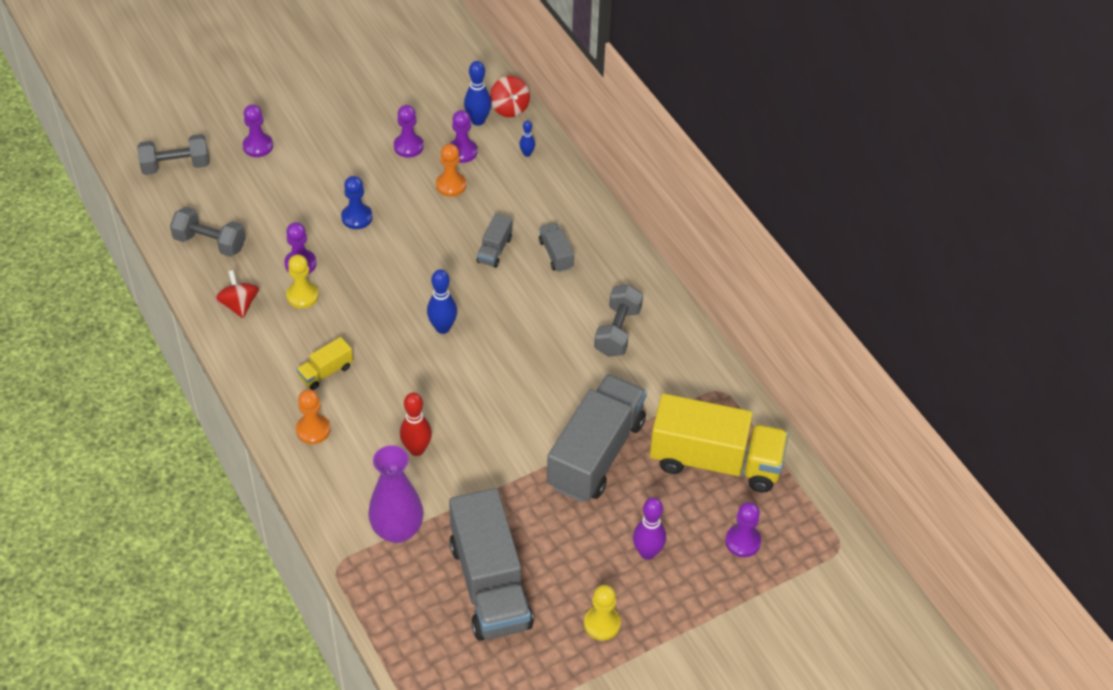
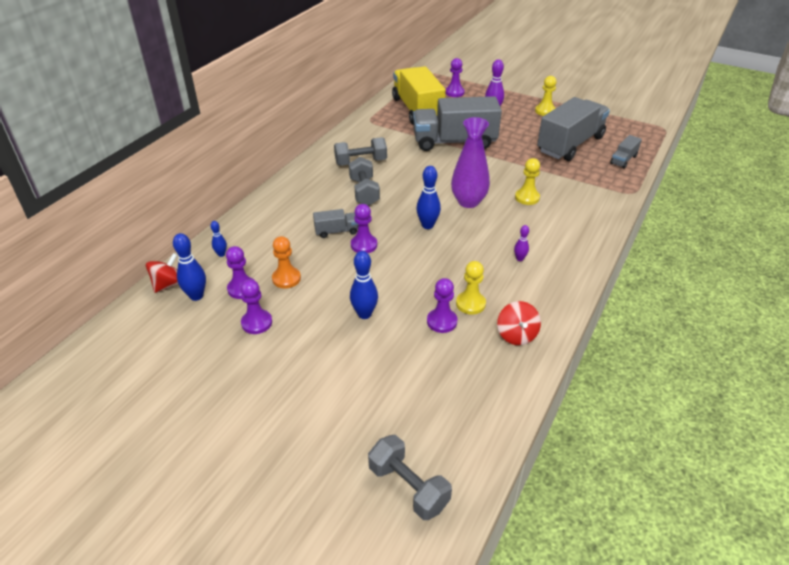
camera: 120 degrees left, 10 degrees down
grey dumbbell [170,207,246,257] -> grey dumbbell moved to [349,157,380,206]
red spinning top [214,270,259,318] -> red spinning top turned 45 degrees counterclockwise [497,301,541,345]
purple pawn [243,104,273,157] -> purple pawn moved to [351,204,377,253]
orange pawn [296,389,330,444] -> none
yellow truck [297,337,353,390] -> purple bowling pin [514,225,529,261]
blue pawn [341,176,373,229] -> blue bowling pin [350,251,378,319]
purple vase [368,445,424,543] -> purple vase moved to [451,117,490,208]
red bowling pin [400,392,432,456] -> yellow pawn [515,158,540,205]
grey truck [539,223,574,272] -> grey truck moved to [610,135,642,169]

